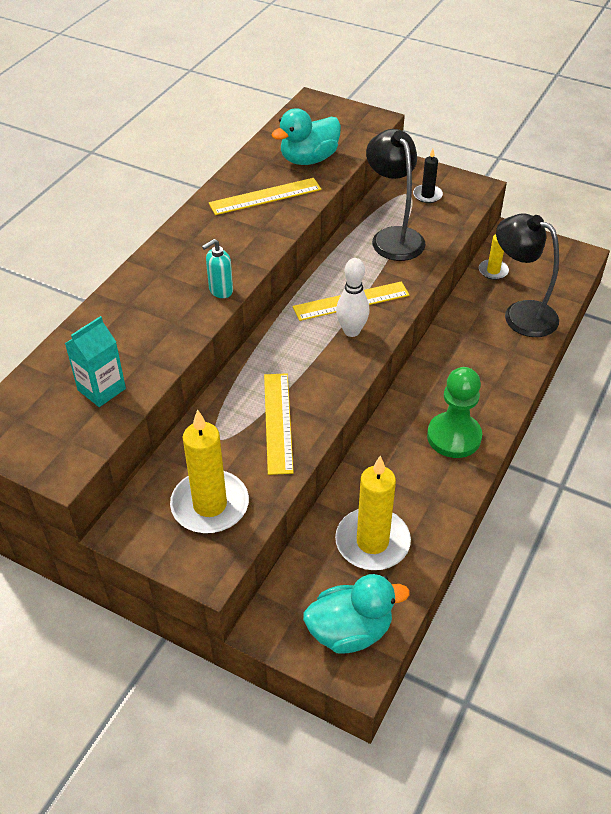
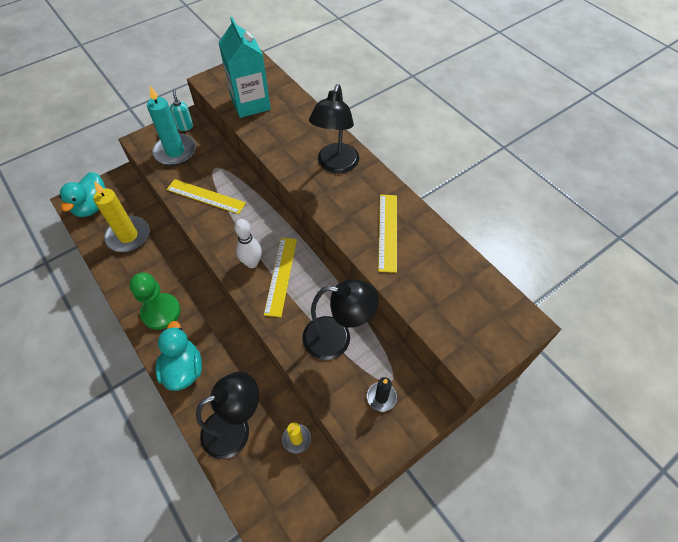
camera: 115 degrees right, 10 degrees up
turquoise carton [65,316,126,407] -> turquoise carton [218,17,271,118], size x1.63
yellow candle [170,409,249,533] -> turquoise candle [147,86,196,165]
turquoise soap dispenser [202,239,233,298] -> turquoise soap dispenser moved to [170,89,193,131]
turquoise duck [271,108,341,165] -> turquoise duck moved to [155,321,202,391]
none -> black lamp [309,84,359,173]

